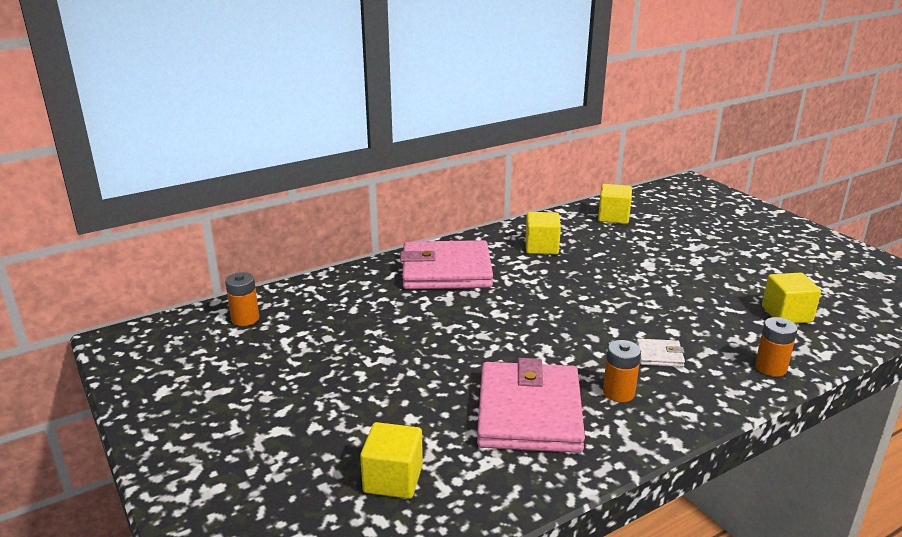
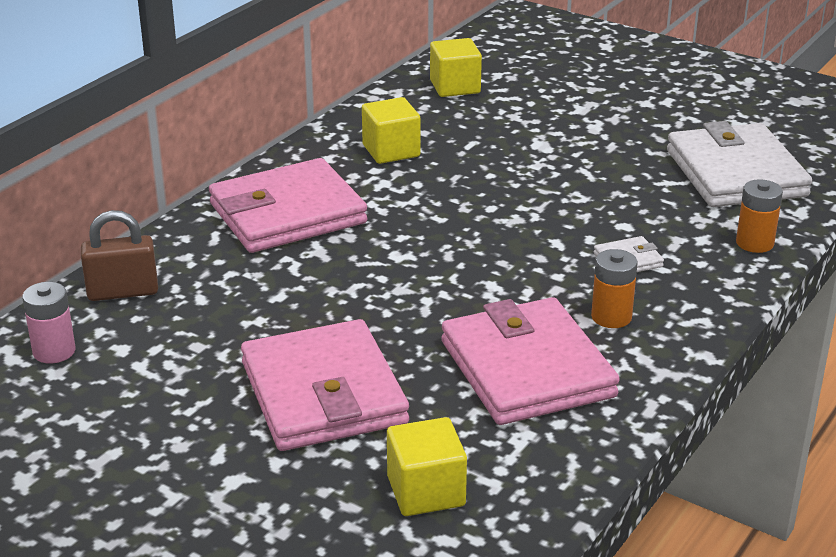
camera: 25 degrees left, 5 degrees up
orange battery [225,272,259,326] -> pink battery [22,282,76,364]
yellow cube [762,273,821,323] -> white wallet [667,121,812,207]
none -> brown padlock [81,210,158,301]
none -> pink wallet [241,319,409,451]

